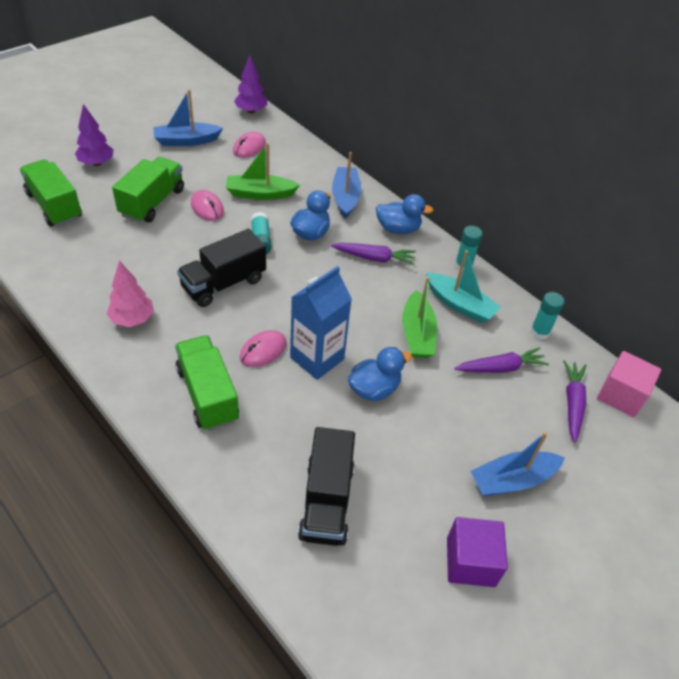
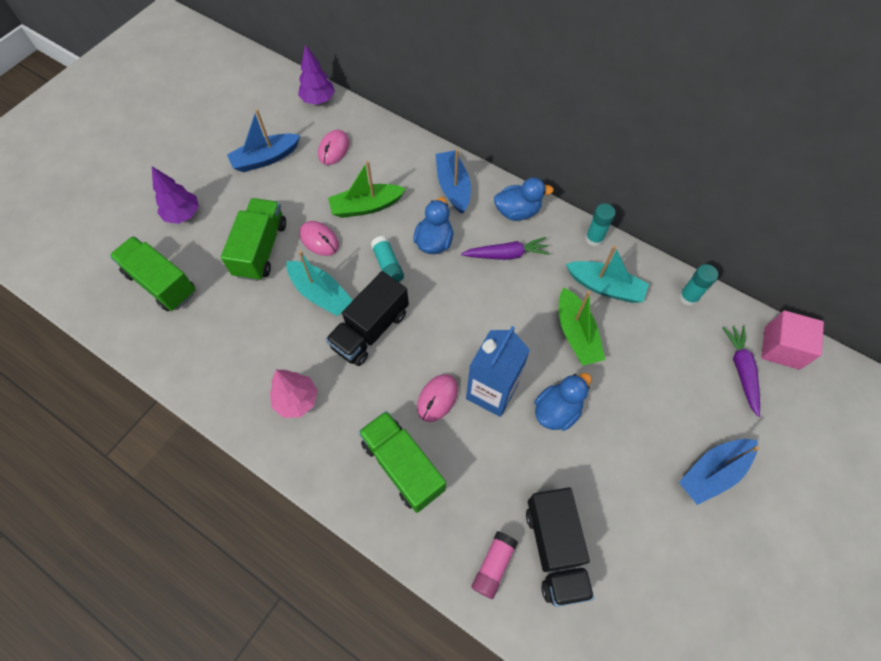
camera: 10 degrees left, 15 degrees up
purple cube [447,517,508,587] -> none
purple carrot [454,347,549,373] -> none
none -> turquoise boat [286,251,353,316]
none -> pink glue stick [472,531,518,599]

